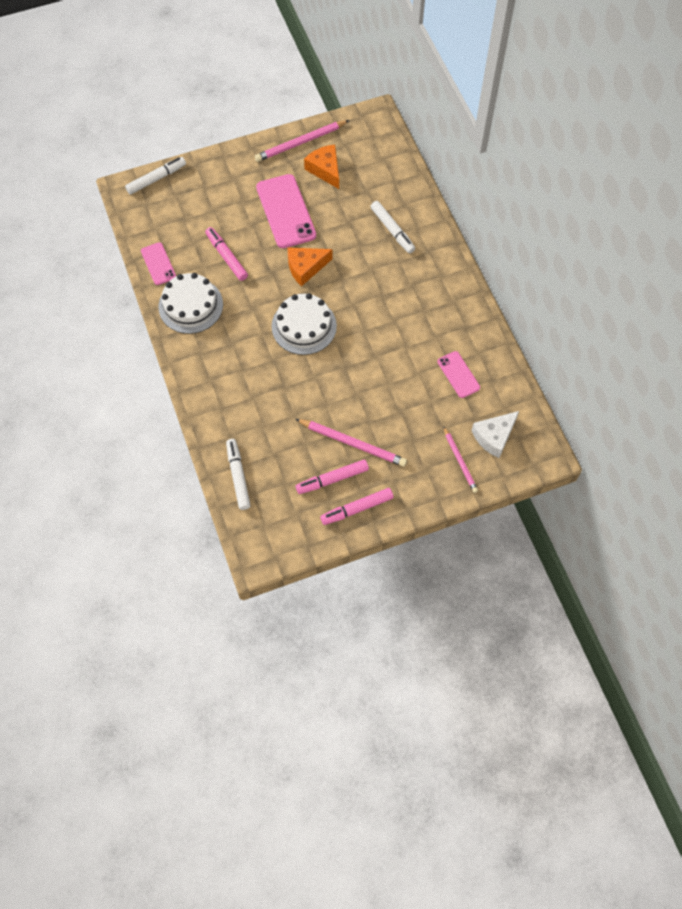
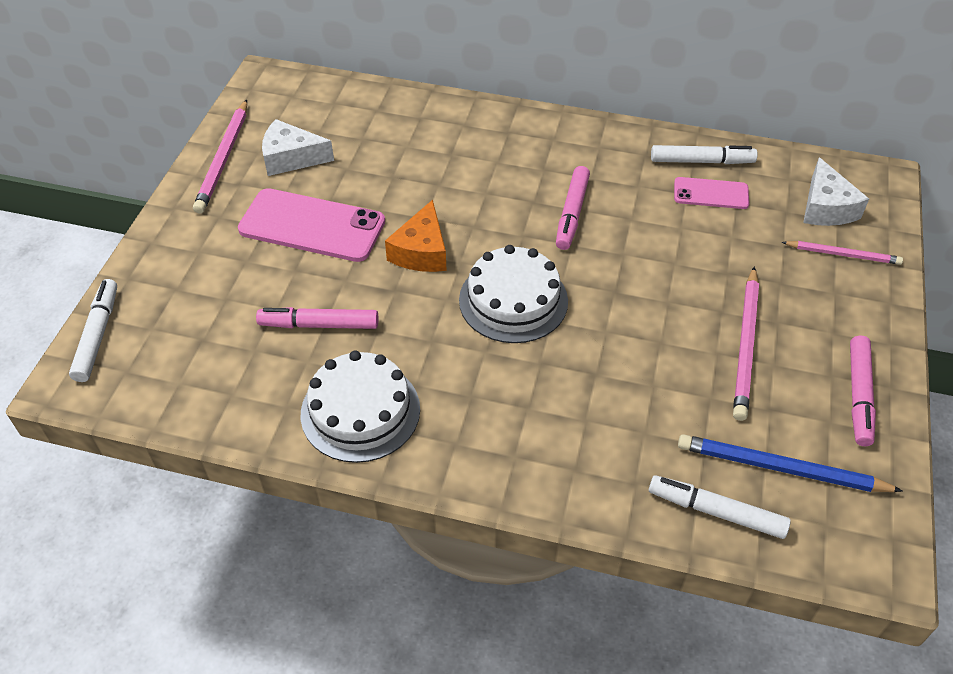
camera: 55 degrees left, 15 degrees down
pink phone [141,242,176,285] -> none
pink pencil [296,419,407,467] -> pink pencil turned 135 degrees clockwise [733,267,759,421]
pink marker [296,460,369,494] -> pink marker moved to [556,166,590,250]
orange cheese [304,145,339,189] -> white cheese [262,119,334,176]
white marker [370,201,415,253] -> white marker moved to [651,145,758,164]
none -> blue pencil [678,434,903,492]

